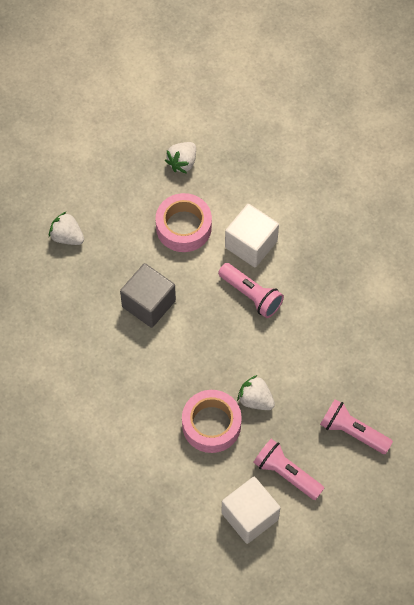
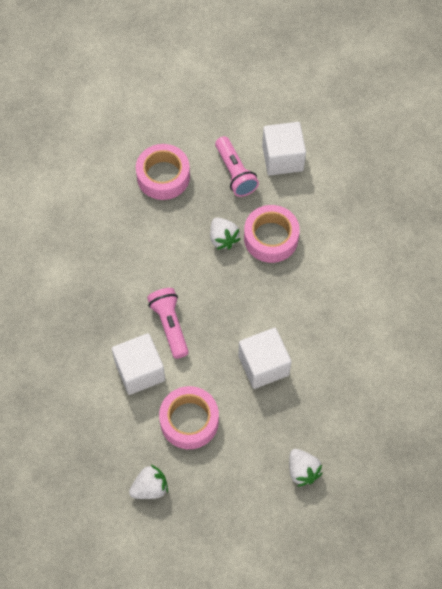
camera: 150 degrees left, 0 degrees up
grey cube [120,263,176,328] -> white cube [238,328,291,389]
pink flashlight [320,399,393,454] -> pink tape [136,144,190,200]

